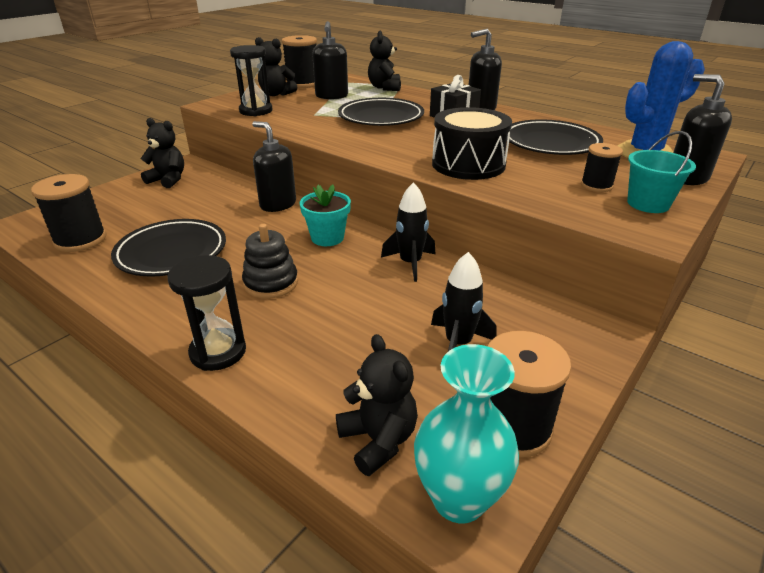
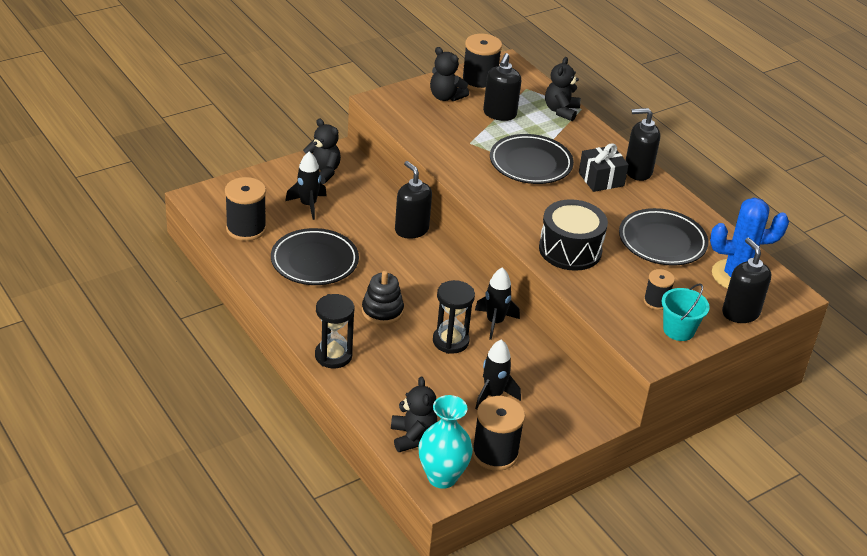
camera: 15 degrees right, 5 degrees up
black hourglass [230,45,273,116] -> black hourglass moved to [433,280,475,354]
turquoise flower pot [300,185,351,246] -> none
none -> black rocket [285,151,327,220]

